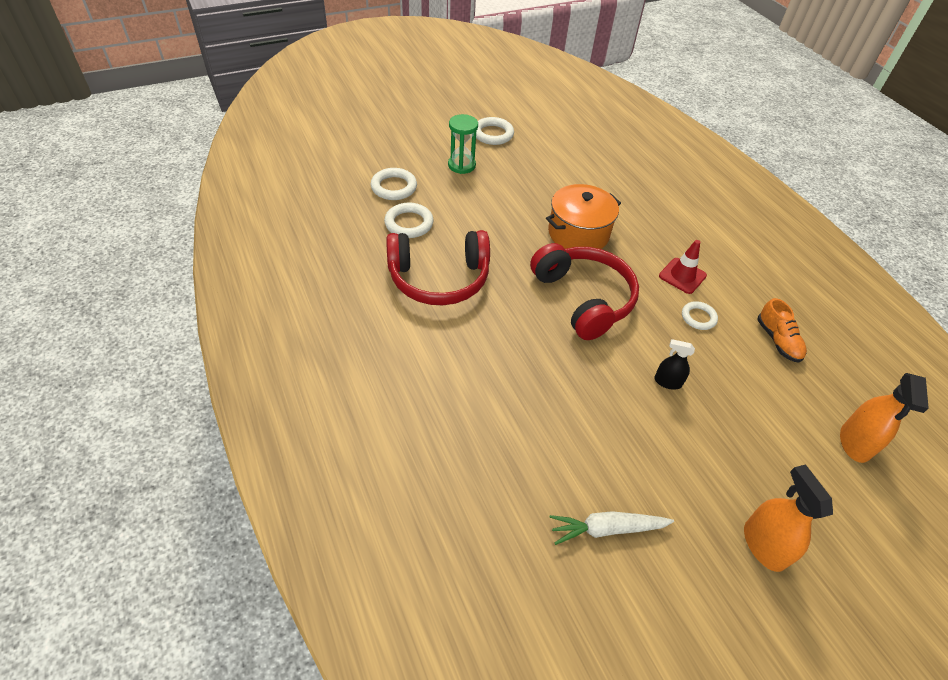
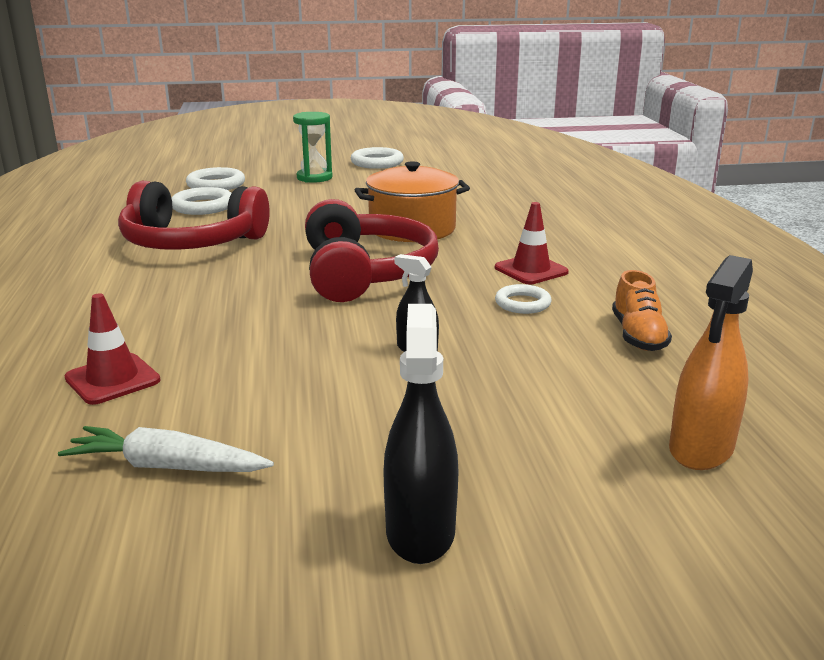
camera: 20 degrees right, 25 degrees down
orange spray bottle [744,465,833,572] -> black spray bottle [383,304,459,564]
none -> red traffic cone [65,293,160,405]

